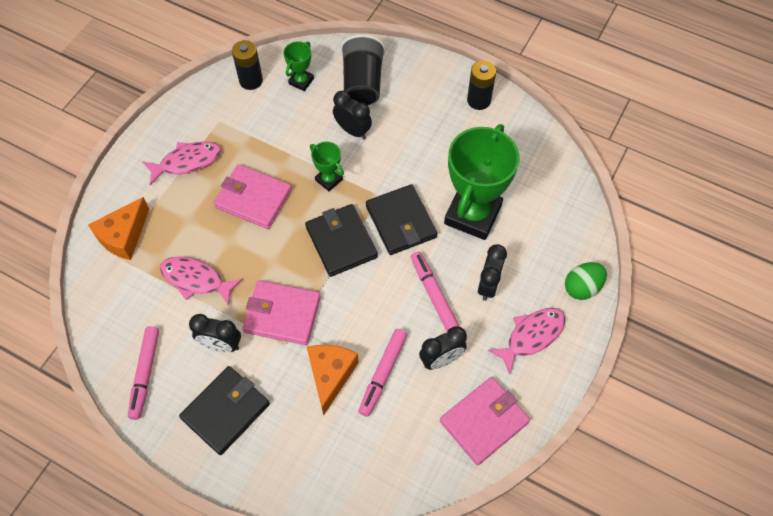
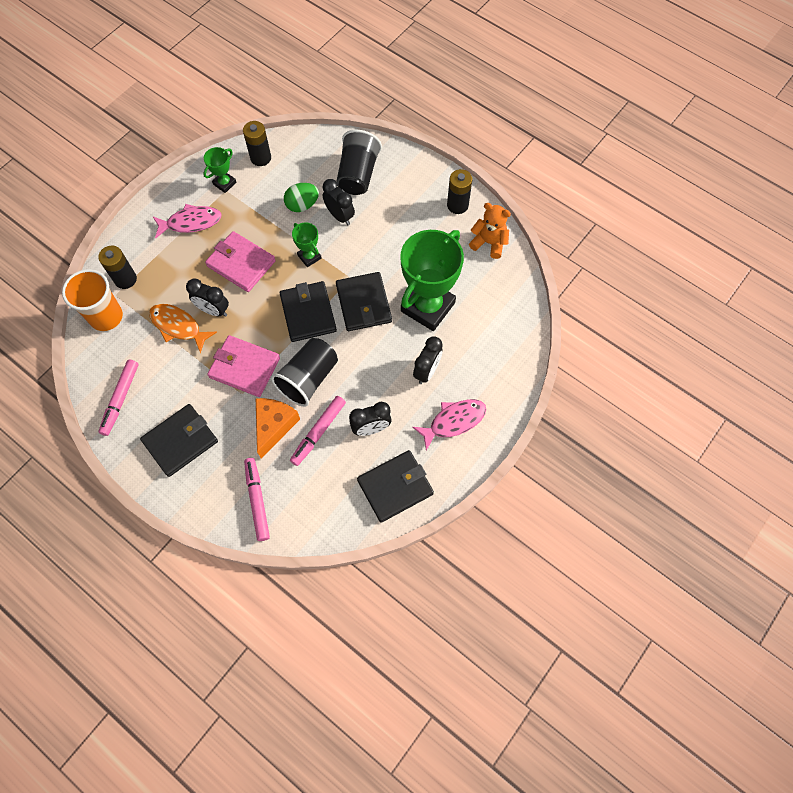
camera: 10 degrees right, 5 degrees up
orange cheese [88,197,149,260] -> black battery [98,246,137,289]
pink fish [160,256,243,306] -> orange fish [149,304,217,353]
black clock [189,314,241,352] -> black clock moved to [186,279,229,317]
green trophy [284,41,314,91] -> green trophy moved to [203,147,237,193]
pink marker [411,252,459,332] -> pink marker moved to [244,458,270,541]
pink wallet [440,377,530,465] -> black wallet [357,450,434,523]
green egg [565,262,607,300] -> green egg moved to [284,183,319,212]
none -> orange cup [62,269,123,331]
none -> black cup [271,338,338,407]
none -> orange teddy bear [469,203,511,259]

